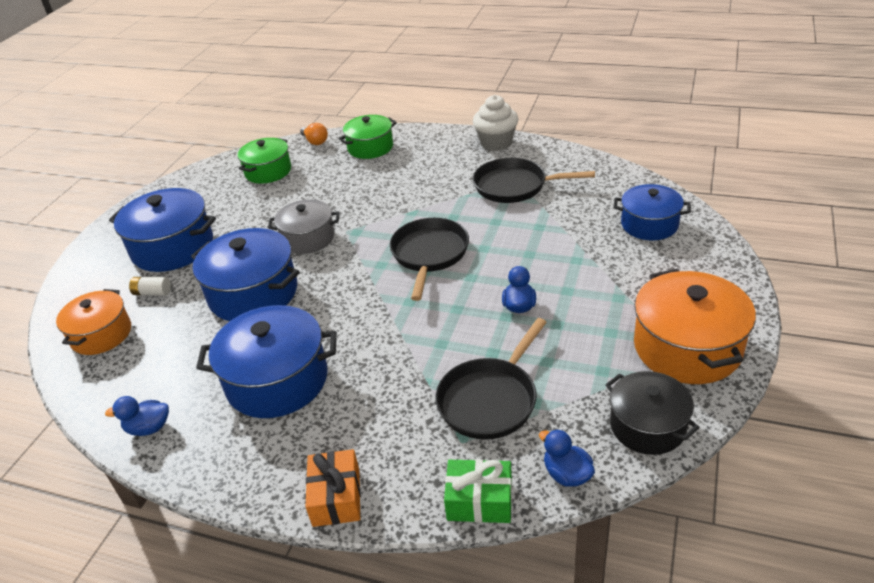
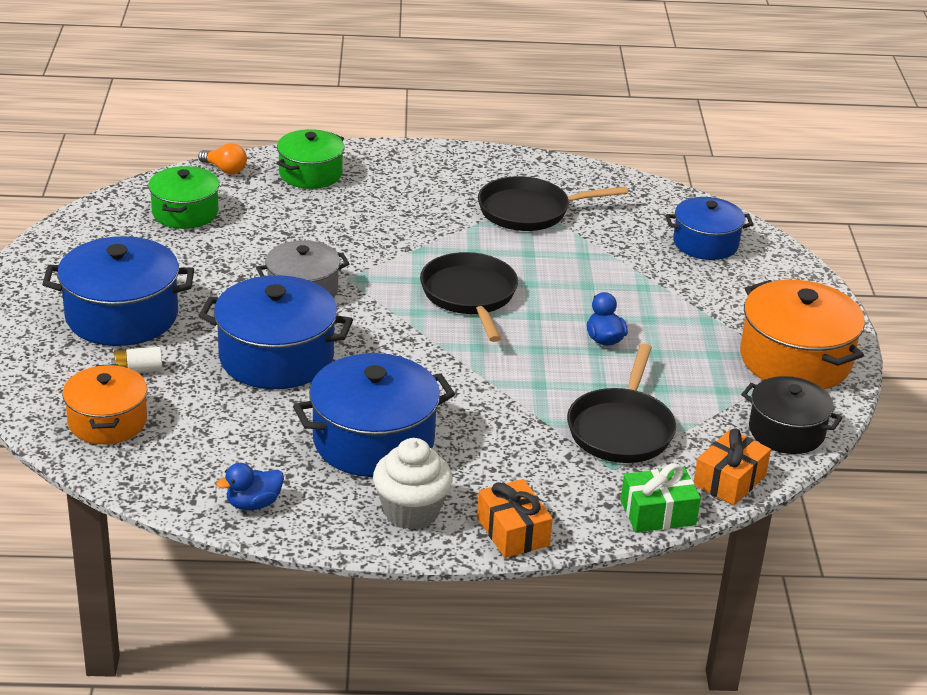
camera: 25 degrees left, 5 degrees down
white cupcake [473,95,518,151] -> white cupcake moved to [373,438,453,530]
blue duck [539,429,595,487] -> orange gift [694,429,771,505]

